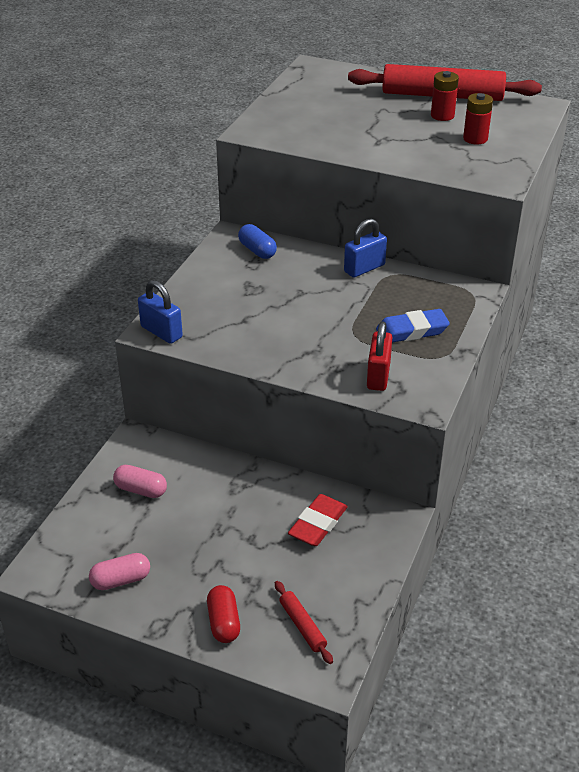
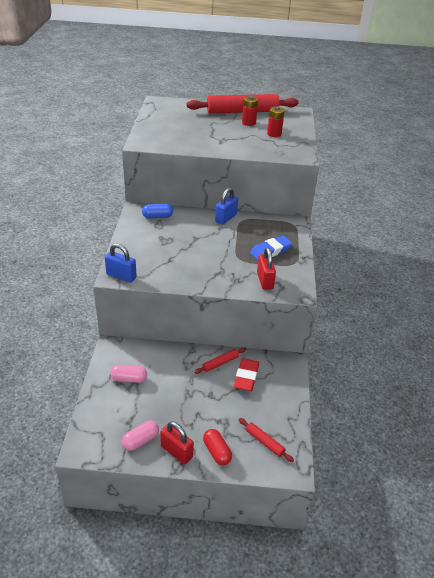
camera: 20 degrees left, 0 degrees up
blue capsule [238,224,277,259] -> blue capsule turned 45 degrees counterclockwise [142,203,173,219]
none -> red padlock [160,421,194,464]
none -> red rolling pin [194,348,246,374]

